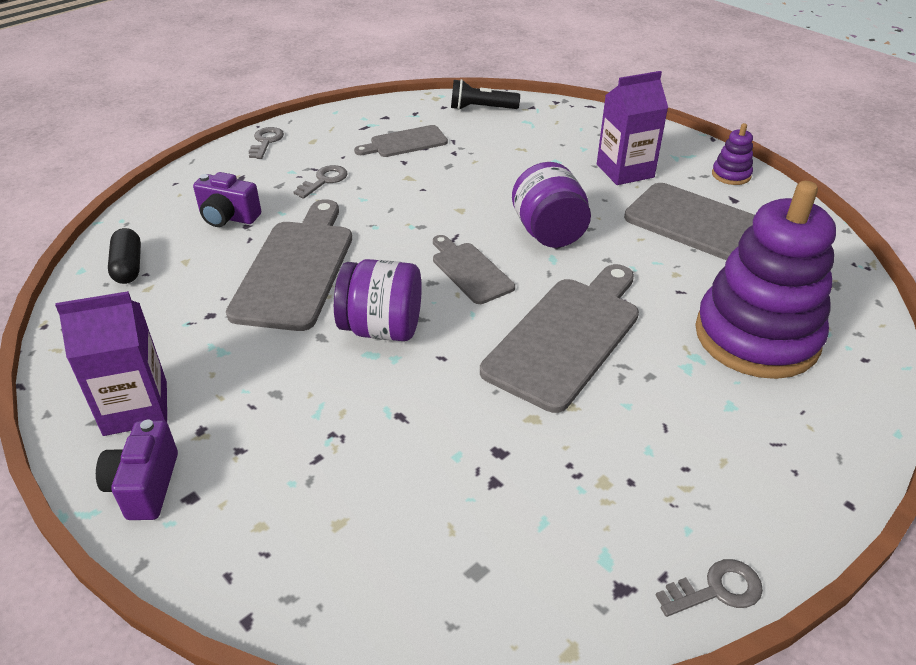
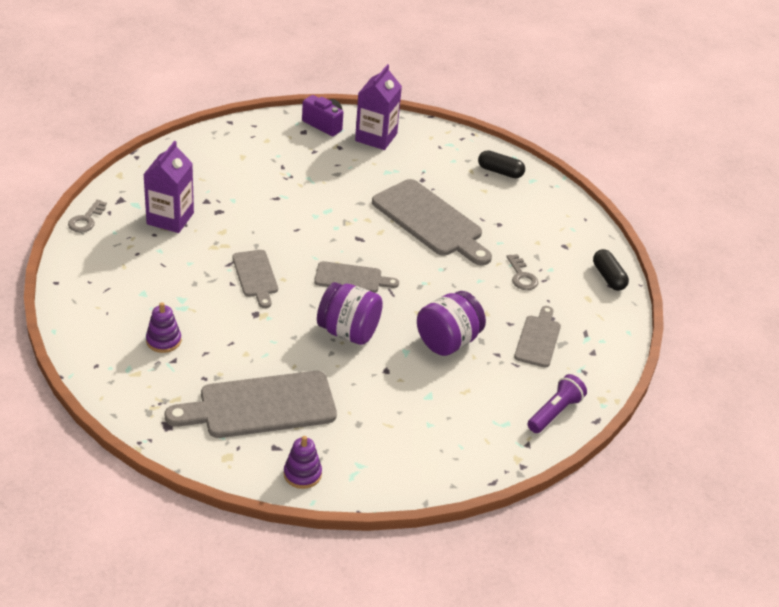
camera: 125 degrees right, 0 degrees up
purple camera [193,172,261,227] -> none
grey key [248,127,284,159] -> black capsule [593,249,629,291]
purple jar [334,259,422,341] -> purple jar moved to [417,291,486,356]
black flashlight [451,79,520,110] -> purple flashlight [528,374,587,433]
grey cutting board [480,264,639,413] -> grey cutting board [232,250,278,308], size x0.55
purple carton [597,71,668,185] -> purple carton moved to [143,141,194,233]
purple stacking toy [695,181,836,379] -> purple stacking toy [146,302,181,353], size x0.41

